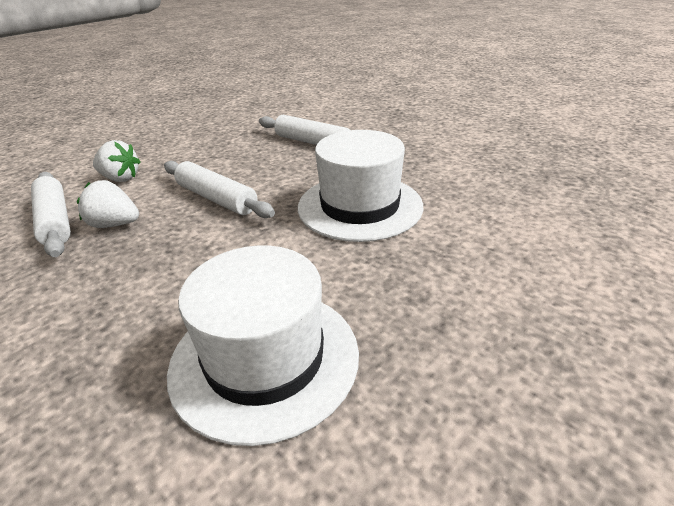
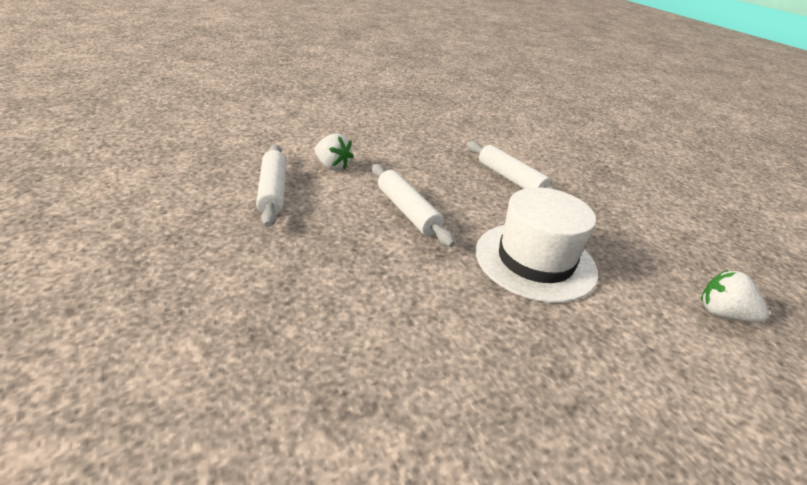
camera: 15 degrees right, 0 degrees up
white strawberry [77,180,139,228] -> white strawberry moved to [701,270,769,322]
white hat [167,245,359,446] -> none

